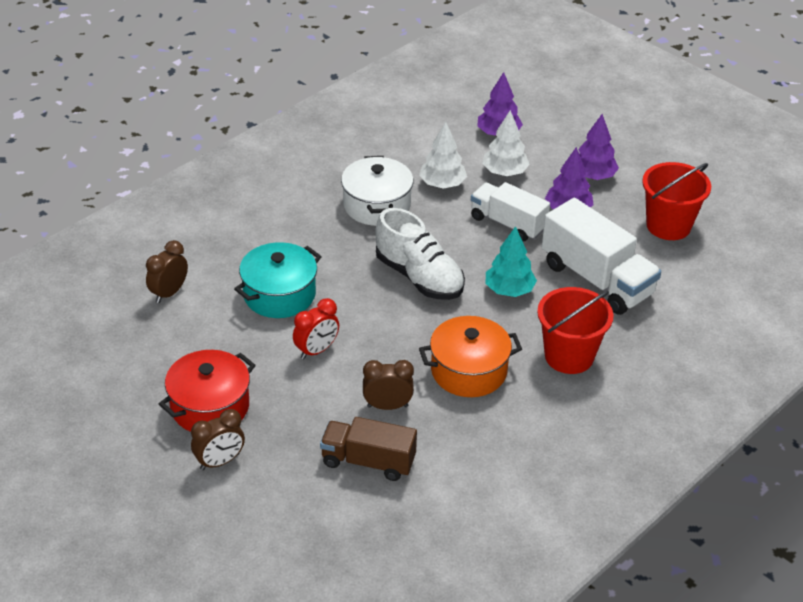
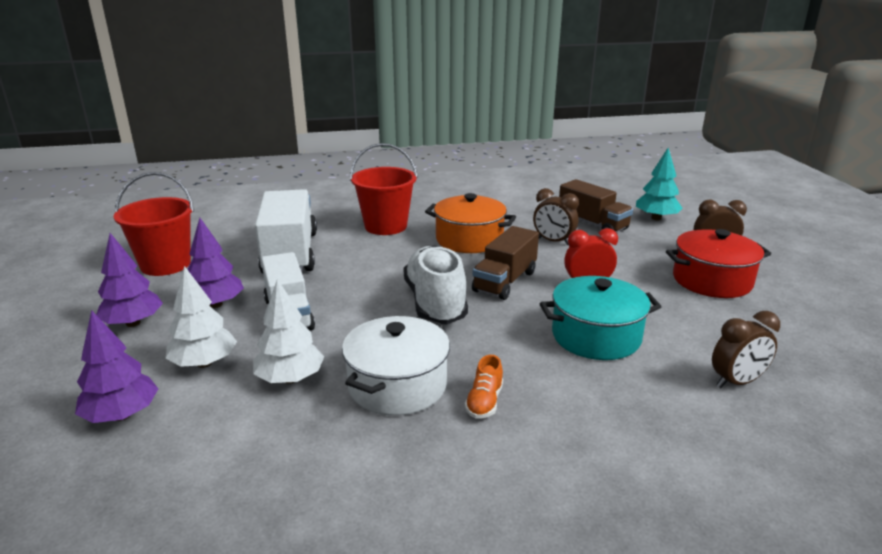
camera: 145 degrees left, 15 degrees down
turquoise tree [486,226,537,297] -> turquoise tree moved to [636,148,683,220]
none -> orange shoe [465,355,503,419]
none -> brown truck [472,226,539,300]

